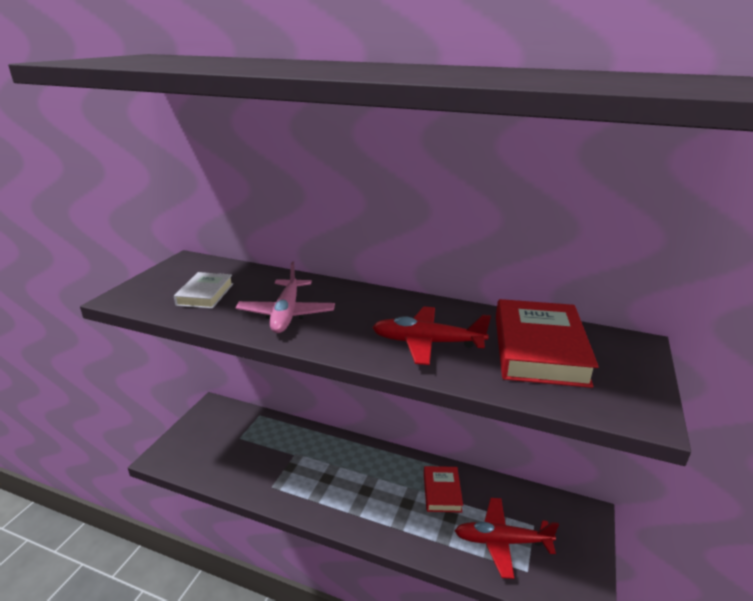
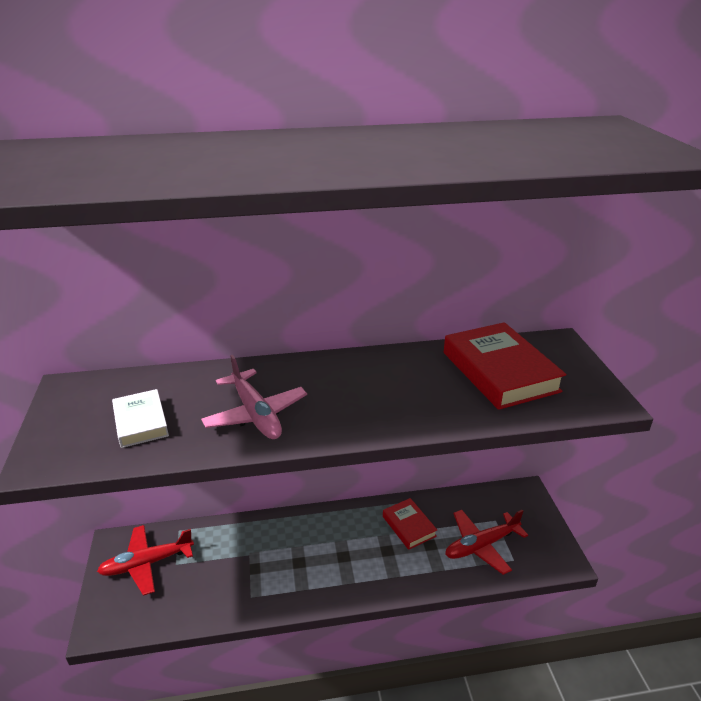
camera: 30 degrees left, 5 degrees up
red plane [372,306,491,365] -> red plane moved to [97,525,194,596]

